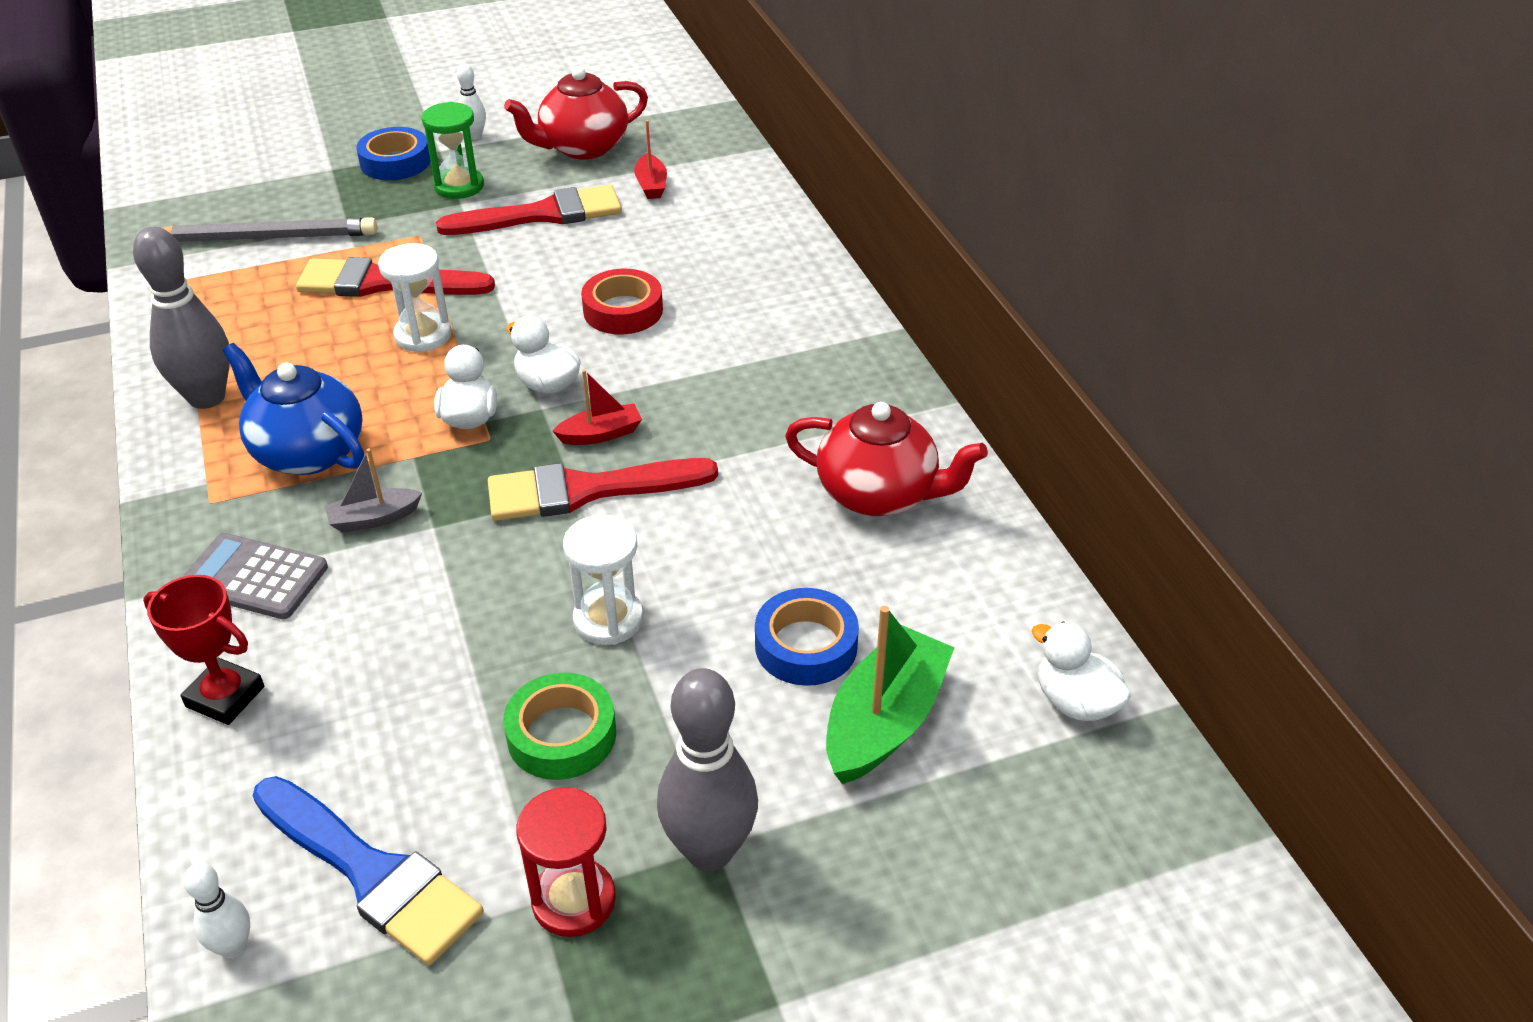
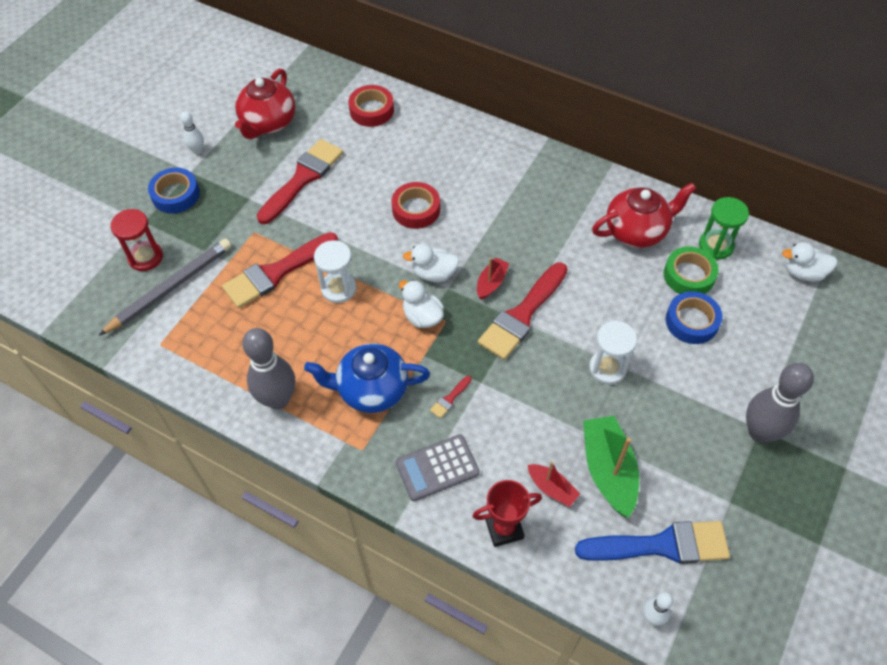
camera: 40 degrees left, 15 degrees up
grey boat [325,448,422,533] -> red brush [430,376,472,418]
green hourglass [422,102,484,199] -> green hourglass moved to [699,197,749,260]
green tape [503,672,616,780] -> green tape moved to [664,246,719,294]
red hourglass [516,787,616,937] -> red hourglass moved to [110,209,163,271]
red boat [634,120,667,199] -> red boat moved to [528,462,580,507]
green boat [826,606,955,784] -> green boat moved to [583,416,639,518]
none -> red tape [348,85,394,127]

